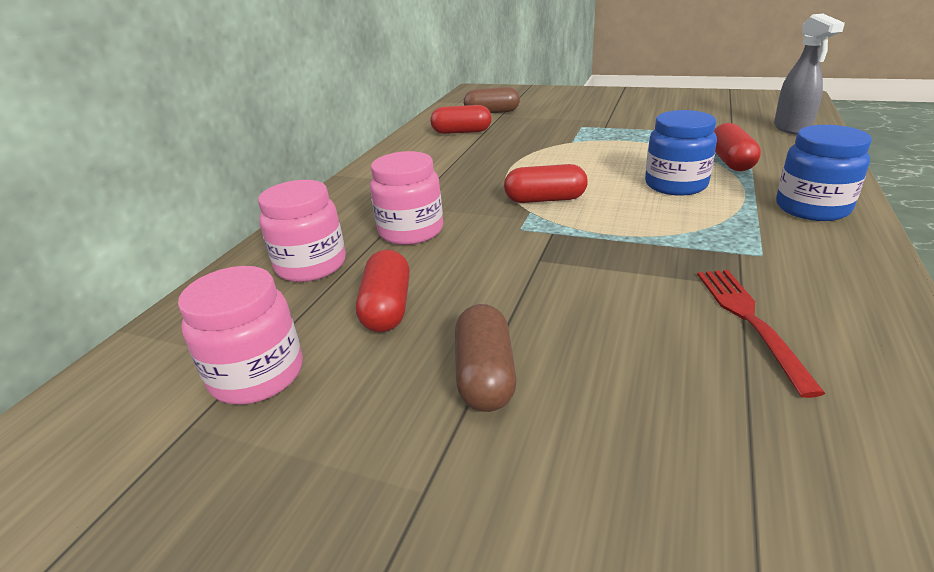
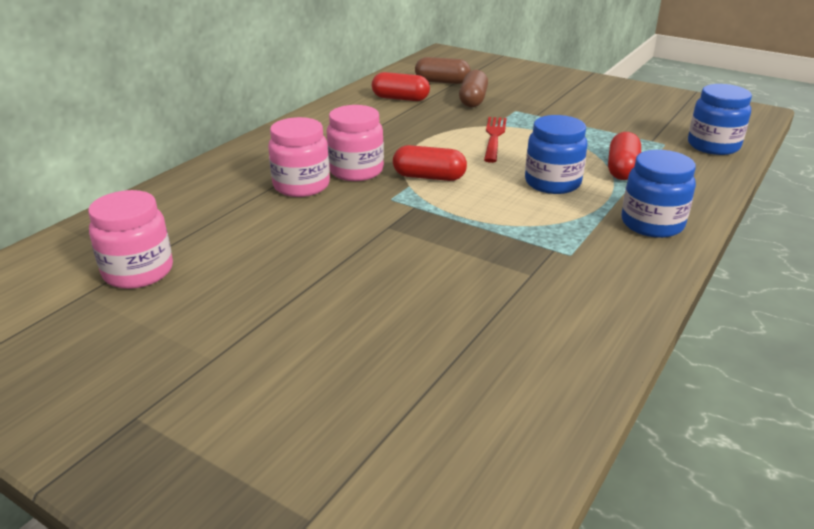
camera: 10 degrees right, 0 degrees up
pink jar [258,180,346,282] -> pink jar moved to [327,105,384,181]
red capsule [356,250,410,332] -> none
brown capsule [455,304,517,412] -> brown capsule moved to [459,70,488,107]
red fork [697,270,826,398] -> red fork moved to [484,117,507,163]
grey spray bottle [774,14,845,135] -> blue jar [688,84,752,155]

